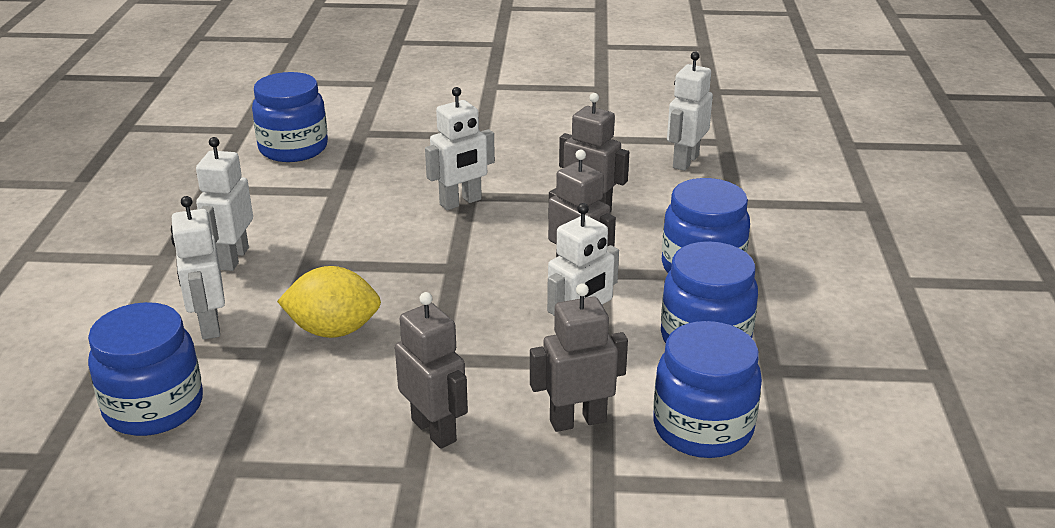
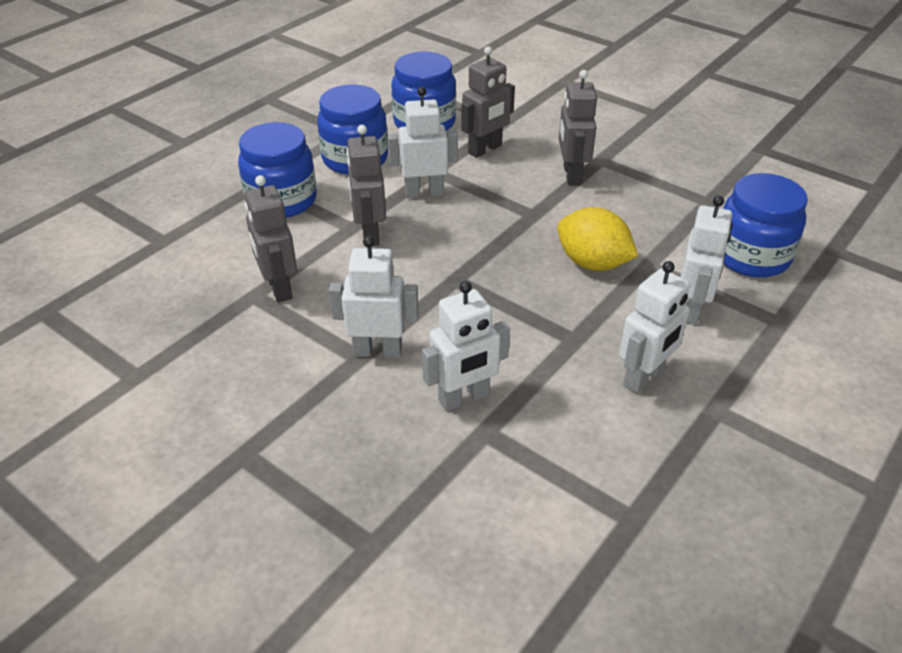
camera: 145 degrees left, 10 degrees up
blue jar [252,72,328,162] -> none
grey robot [530,283,628,432] -> grey robot turned 60 degrees counterclockwise [461,46,515,158]
white robot [667,51,713,171] -> white robot moved to [422,281,510,411]

